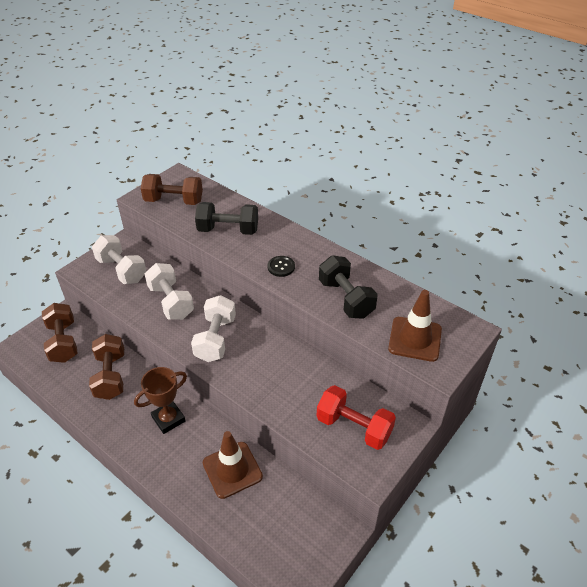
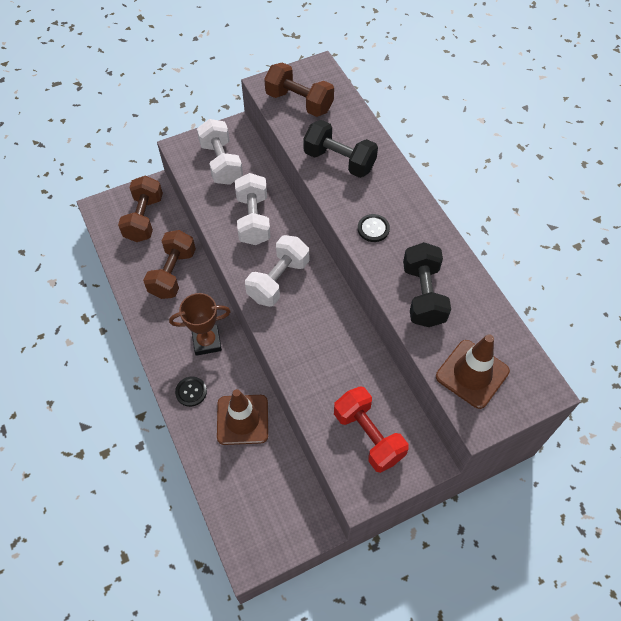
camera: 25 degrees right, 15 degrees up
none -> black button [175,377,207,407]

